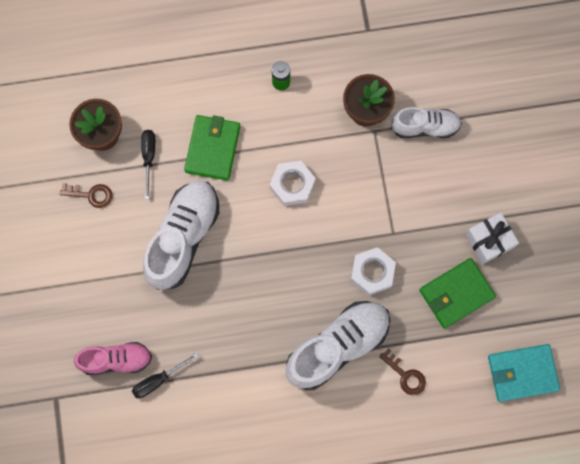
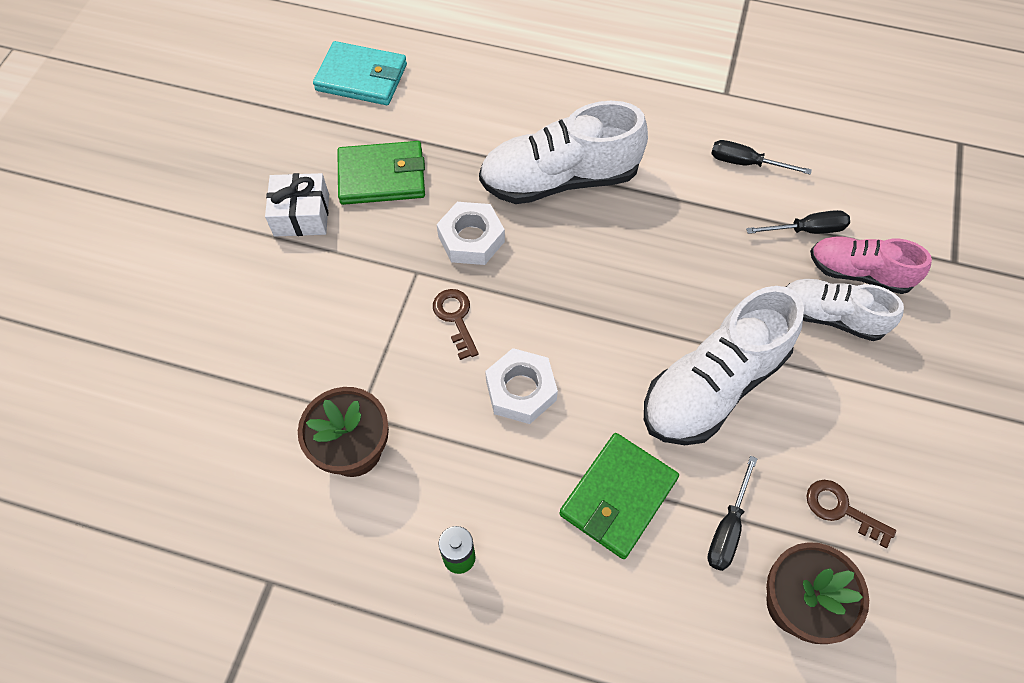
camera: 155 degrees left, 15 degrees down
brown key [379,348,426,395] -> brown key moved to [433,289,479,360]
white shoe [391,107,462,138] -> white shoe moved to [786,279,904,341]
none -> black screwdriver [711,140,812,175]

